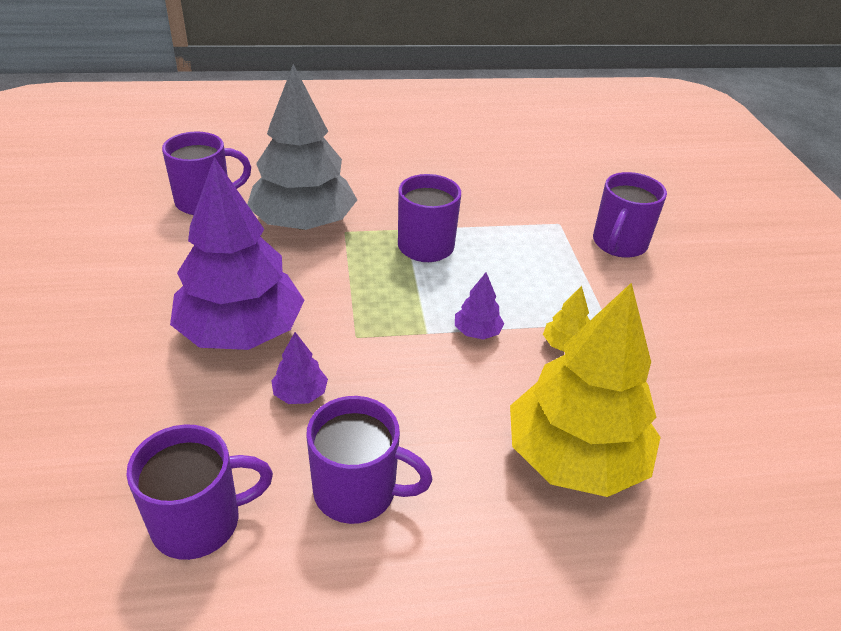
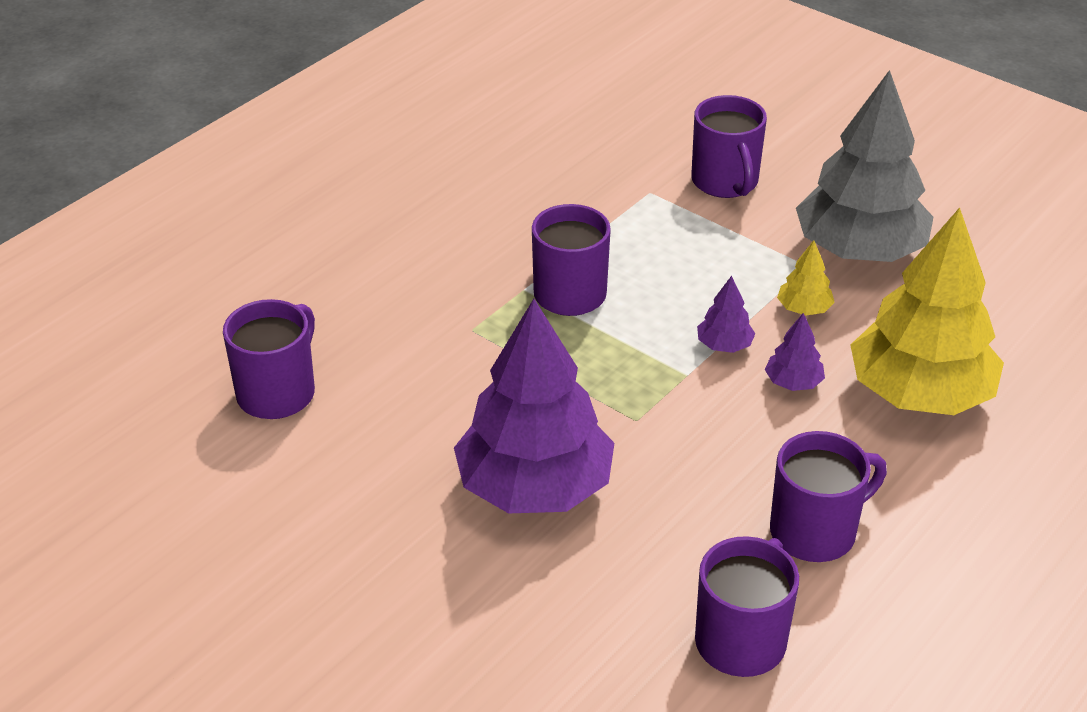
camera: 40 degrees left, 0 degrees up
grey tree [247,64,357,230] -> grey tree moved to [796,70,933,262]
purple tree [271,332,328,404] -> purple tree moved to [765,313,825,391]

